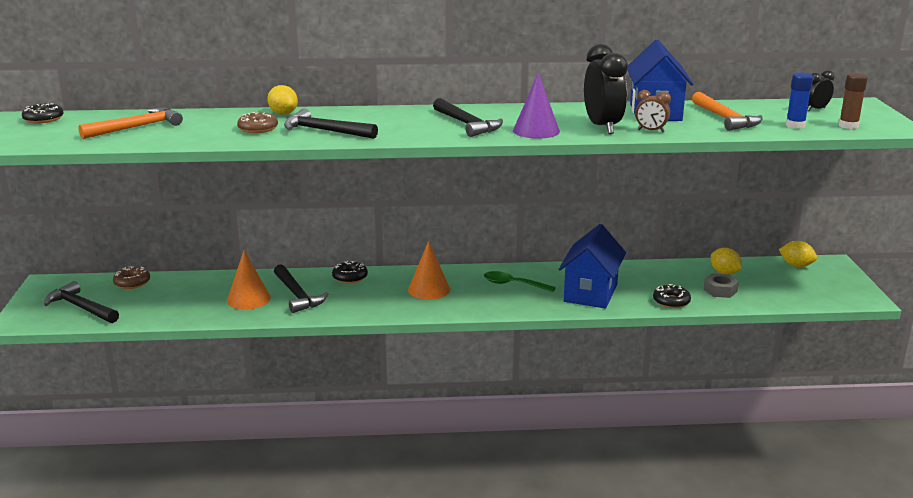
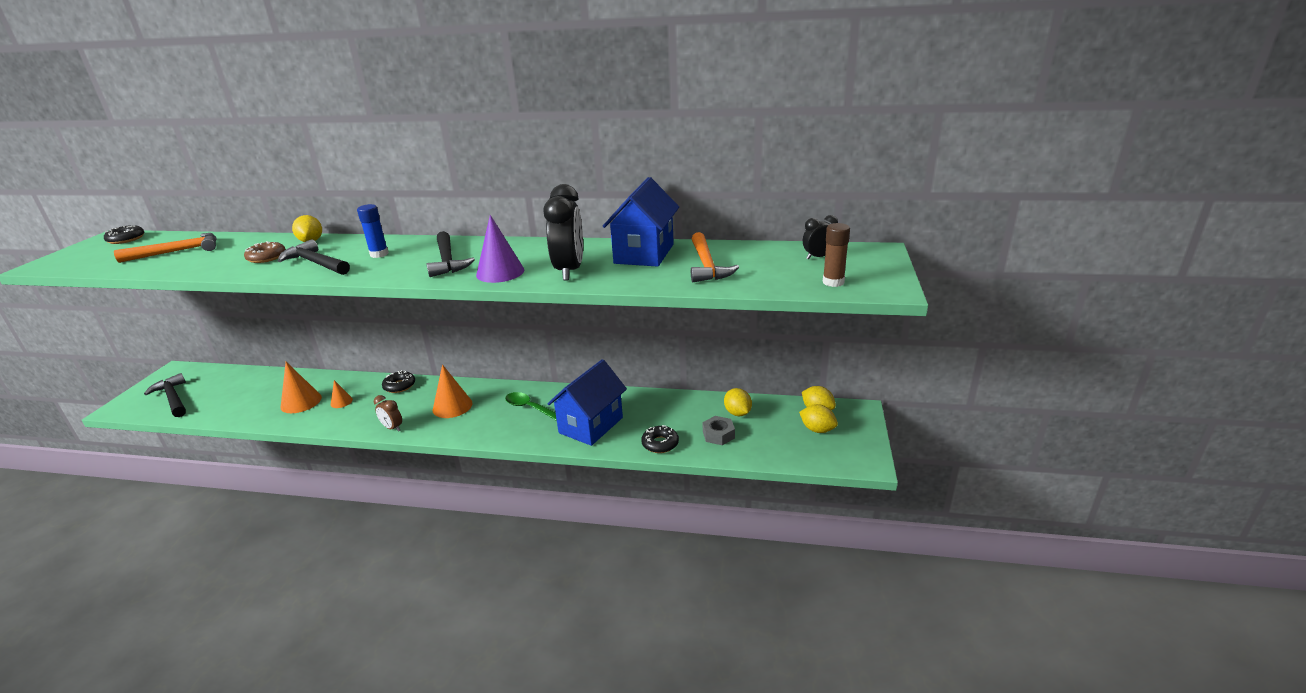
camera: 15 degrees right, 5 degrees up
brown donut [113,267,150,289] -> none
black hammer [274,264,328,313] -> orange cone [331,380,353,408]
brown clock [635,90,671,132] -> brown clock moved to [374,395,402,432]
blue glue stick [786,72,813,129] -> blue glue stick moved to [357,204,389,258]
none -> yellow lemon [799,404,838,433]

